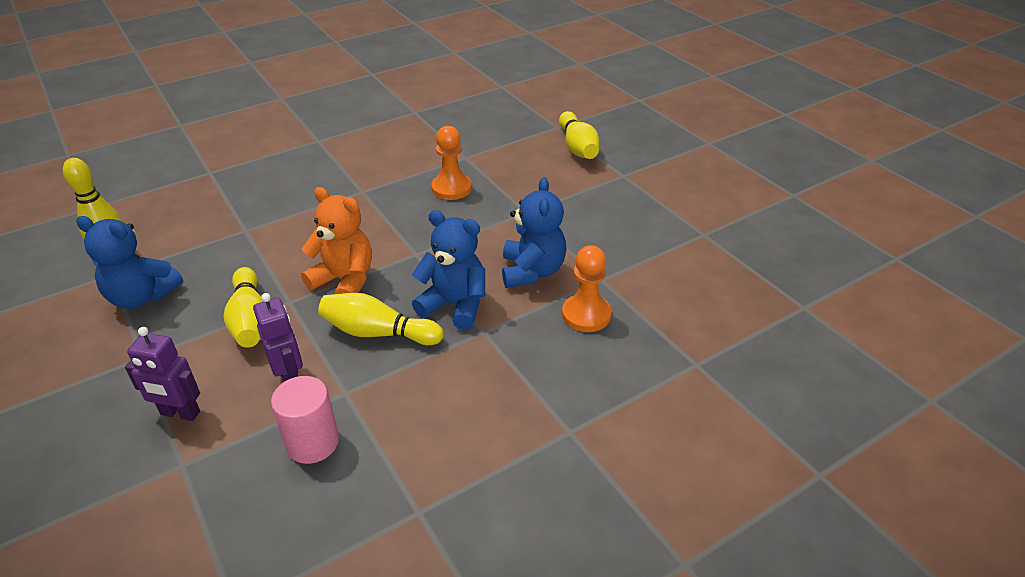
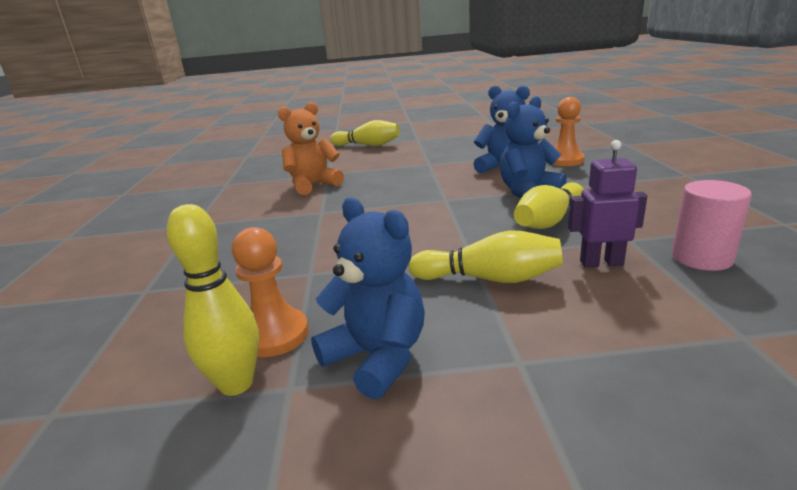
camera: 60 degrees left, 15 degrees down
blue teddy bear [76,216,183,309] -> blue teddy bear turned 90 degrees counterclockwise [311,197,425,400]
purple robot [125,327,200,421] -> none
orange teddy bear [301,187,372,294] -> orange teddy bear moved to [278,102,344,195]
orange pawn [431,126,472,200] -> orange pawn moved to [232,227,309,357]

